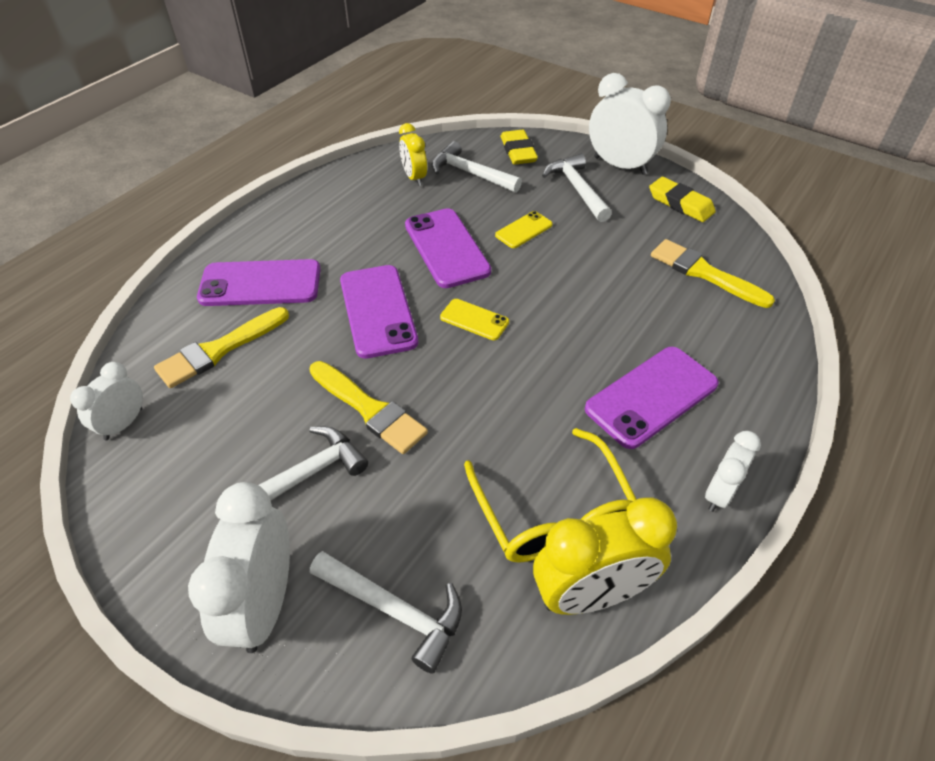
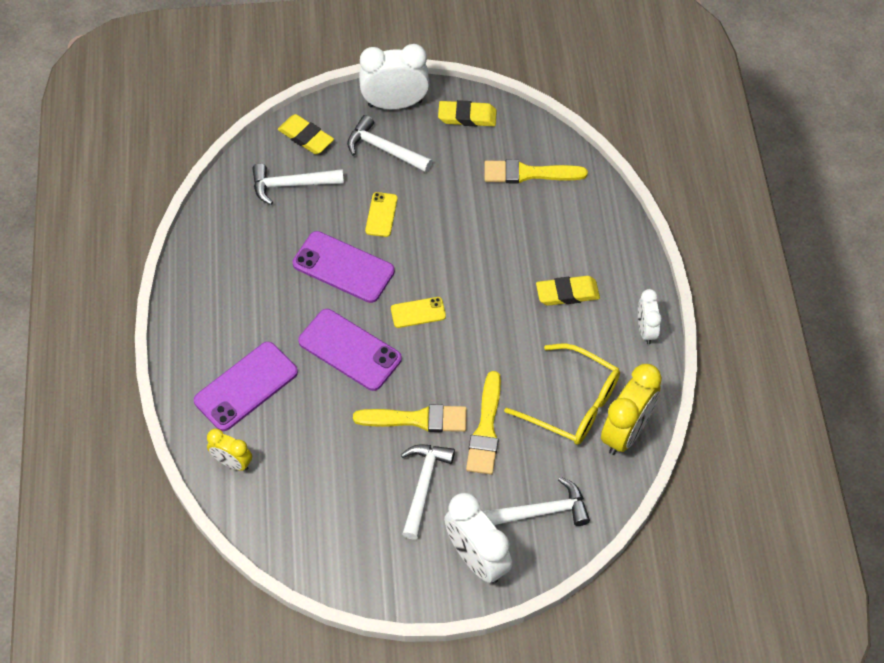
camera: 40 degrees left, 10 degrees up
white clock [70,362,143,440] -> none
yellow brush [154,307,289,388] -> yellow brush moved to [466,371,501,475]
yellow clock [399,123,427,186] -> yellow clock moved to [207,429,252,471]
purple phone [585,347,719,449] -> yellow eraser [536,276,600,306]

